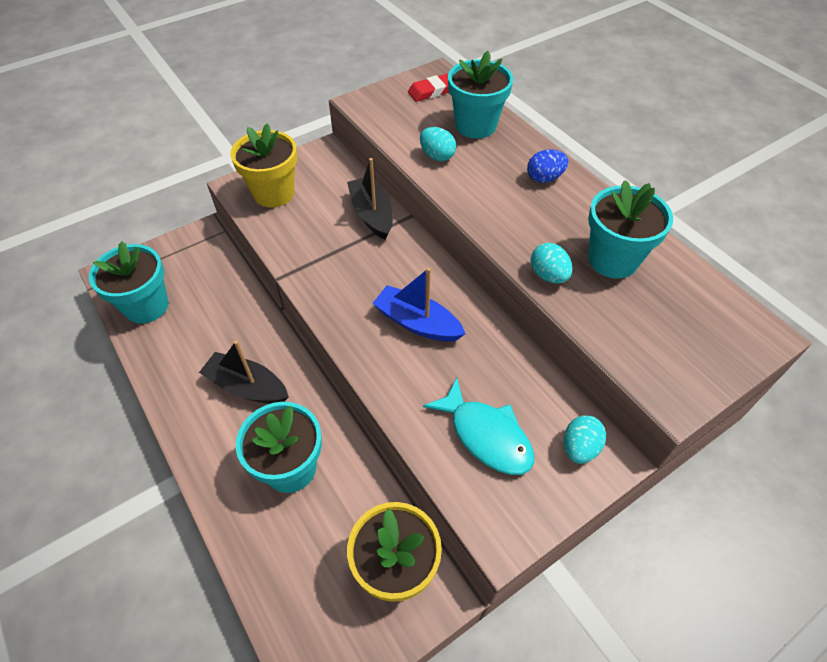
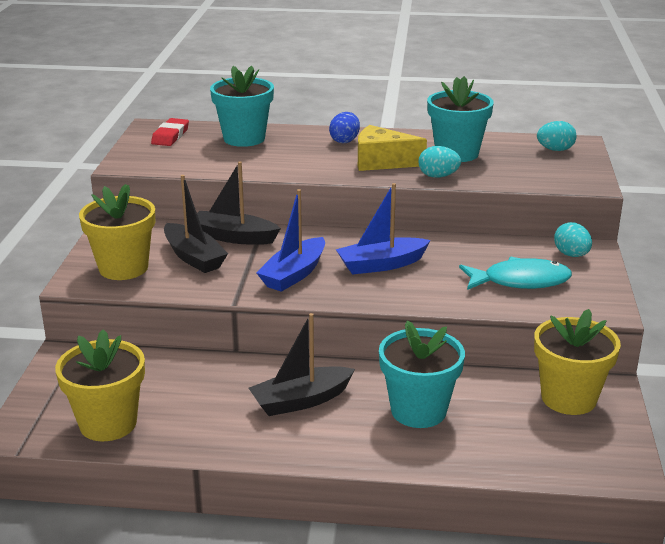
camera: 50 degrees left, 25 degrees down
turquoise flower pot [89,241,168,324] -> yellow flower pot [55,329,145,441]
turquoise egg [420,127,456,161] -> turquoise egg moved to [537,121,577,151]
none -> black boat [164,175,228,273]
none -> blue boat [256,189,325,292]
none -> yellow cheese [358,125,427,171]

